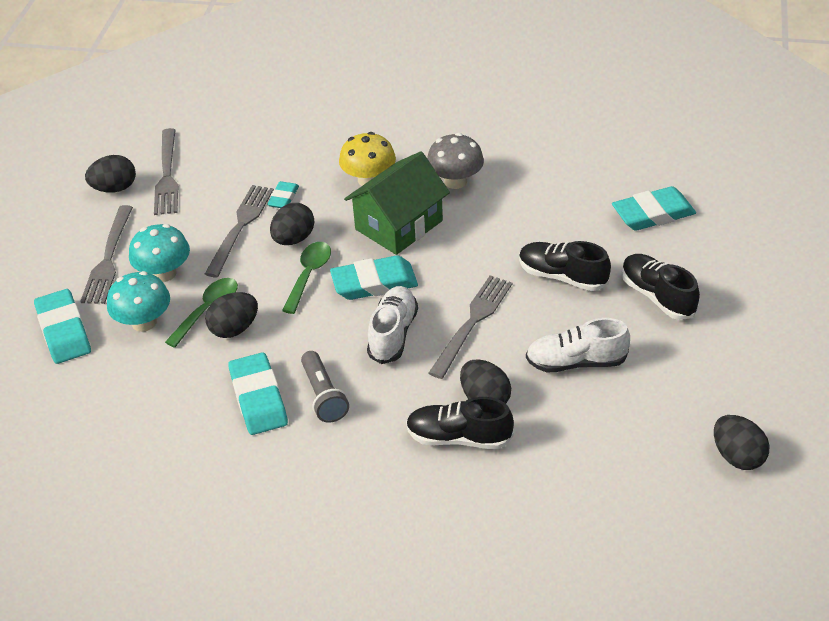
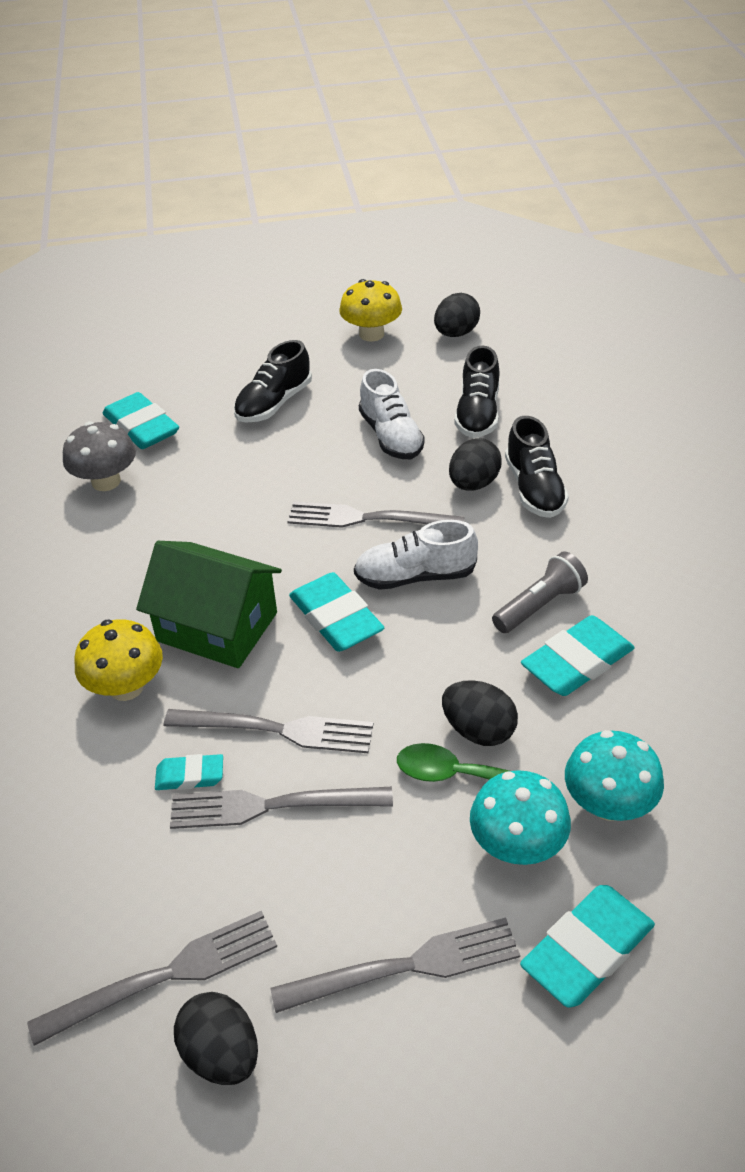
camera: 110 degrees left, 0 degrees up
turquoise mushroom [129,224,190,282] -> turquoise mushroom moved to [565,730,664,821]
black egg [270,203,314,245] -> grey fork [164,709,373,753]
green spoon [282,242,331,314] -> none
grey mushroom [427,133,484,189] -> grey mushroom moved to [63,421,136,491]
black shoe [519,241,611,291] -> black shoe moved to [454,346,499,438]
none -> yellow mushroom [339,279,402,342]

